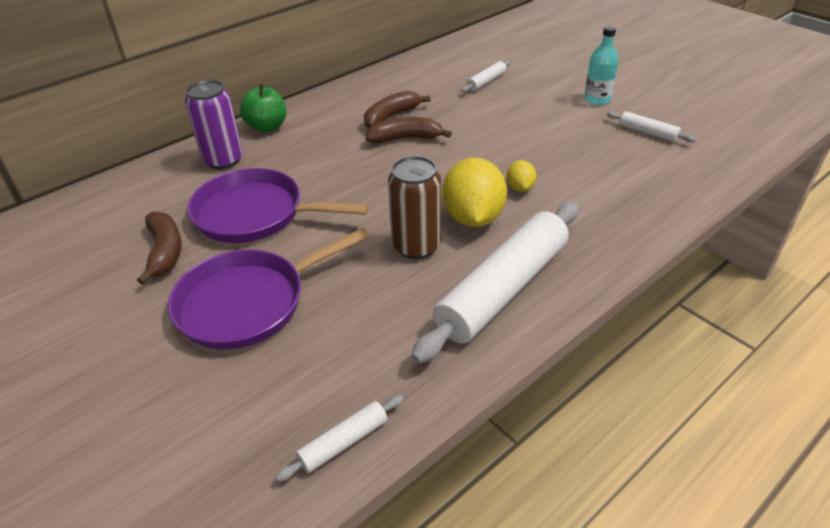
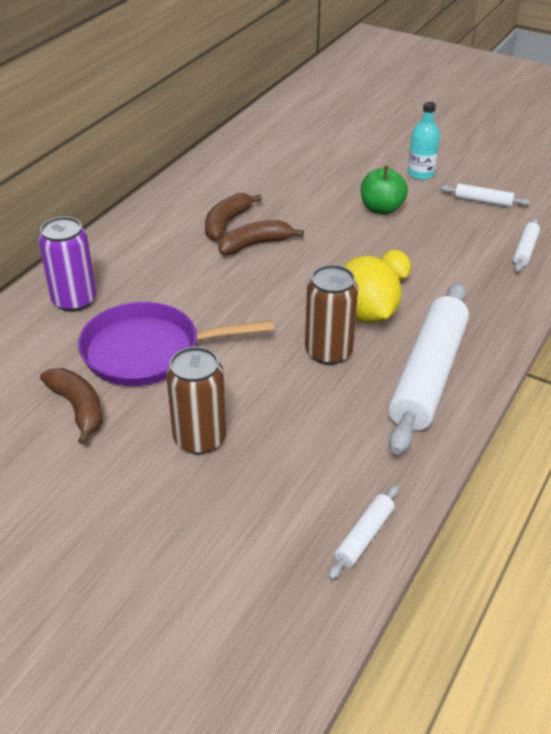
camera: 20 degrees left, 0 degrees up
purple pan [168,228,370,350] -> brown can [166,347,226,454]
green apple [240,84,287,132] -> green apple moved to [361,166,408,215]
white rolling pin [461,60,511,93] -> white rolling pin moved to [513,218,540,272]

